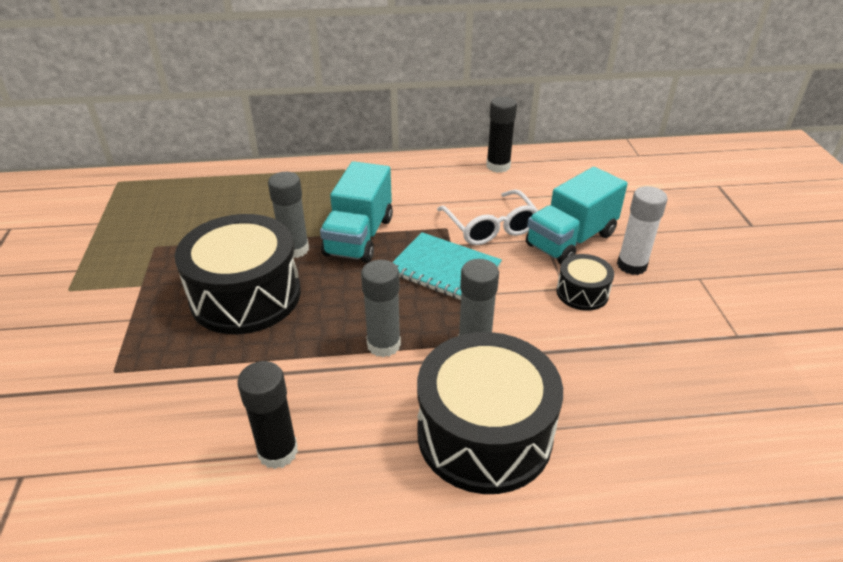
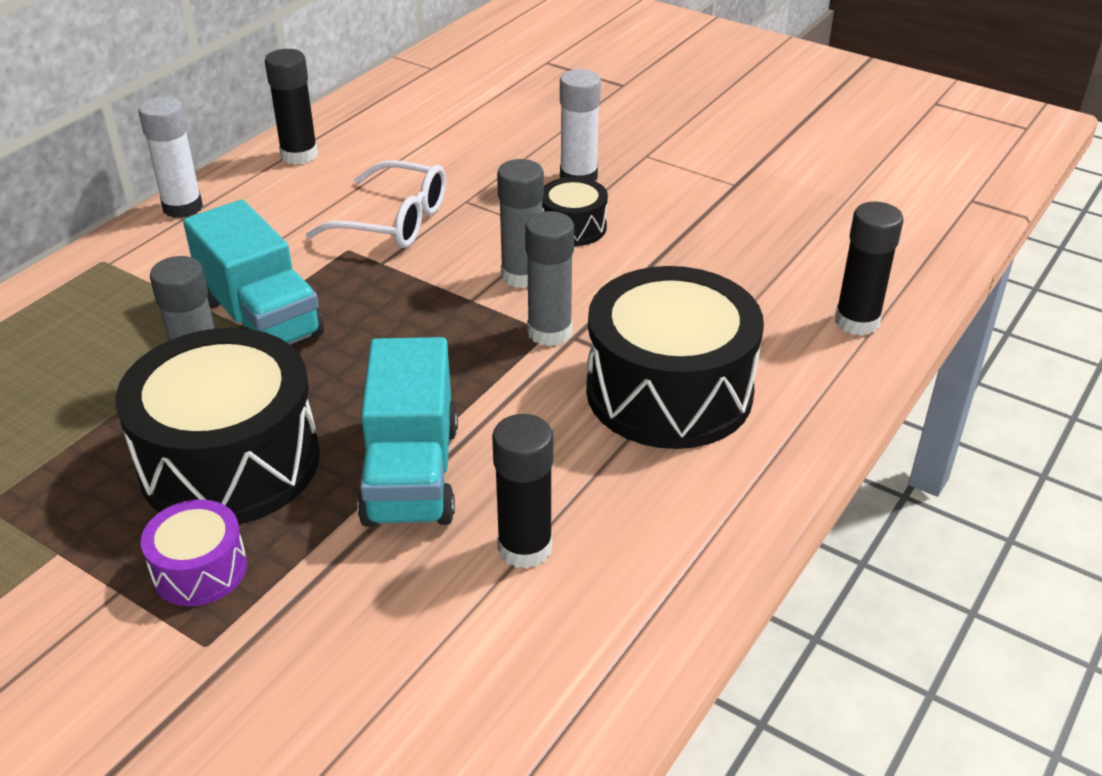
camera: 50 degrees left, 0 degrees up
grey glue stick [361,260,401,357] -> grey glue stick moved to [497,159,544,288]
turquoise notebook [393,232,502,300] -> none
turquoise truck [526,167,628,264] -> turquoise truck moved to [357,337,458,527]
none -> white glue stick [138,96,203,218]
none -> purple drum [141,499,247,606]
none -> black glue stick [835,202,904,336]

